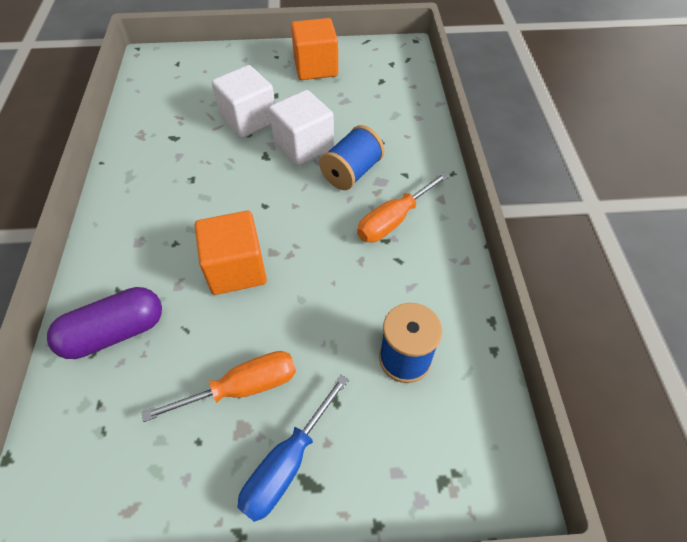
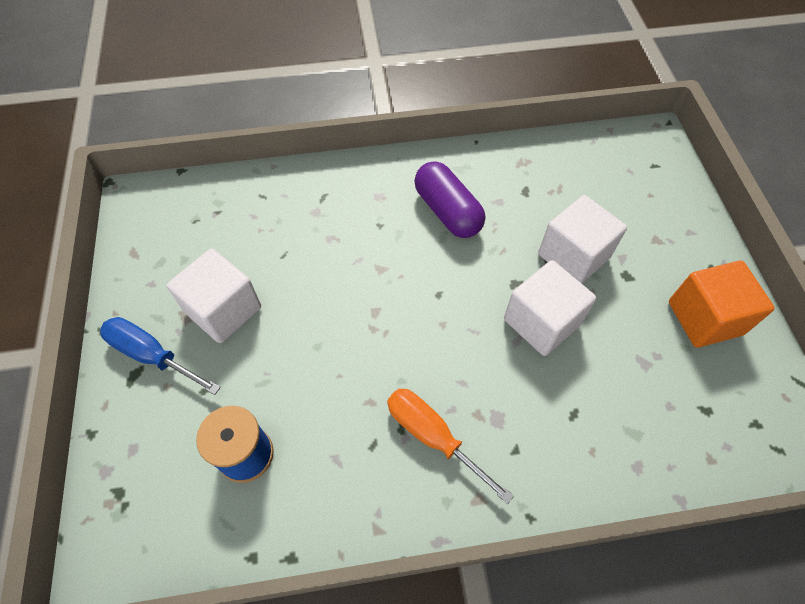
camera: 85 degrees right, 5 degrees up
purple capsule [47,287,162,359] -> purple capsule moved to [414,161,485,238]
orange screwdriver [141,351,296,422] -> white cube [167,249,261,343]
orange cube [195,211,267,295] -> none
blue spool [319,125,384,190] -> none

